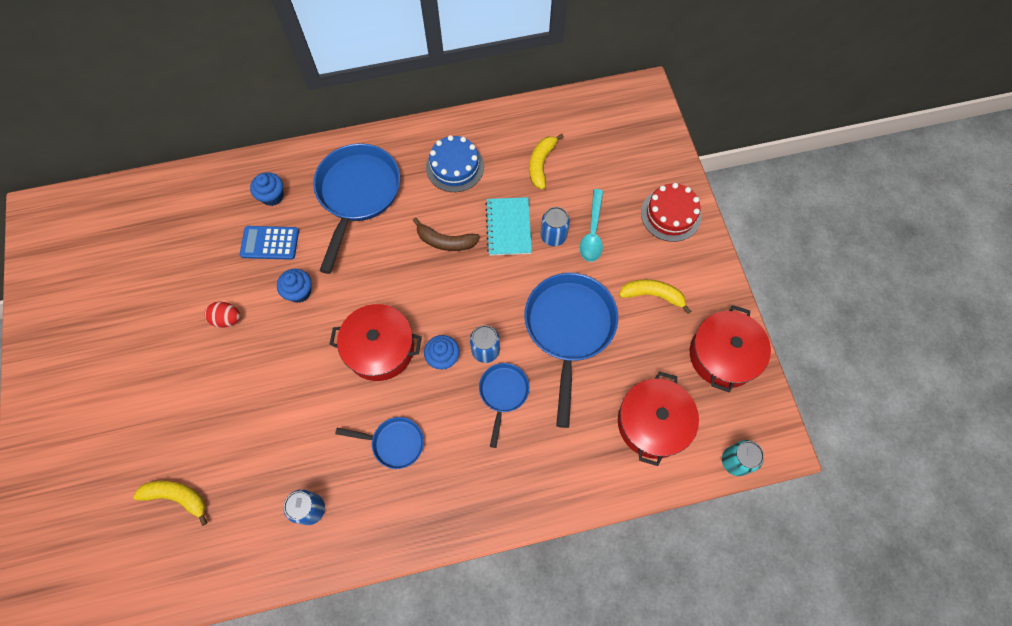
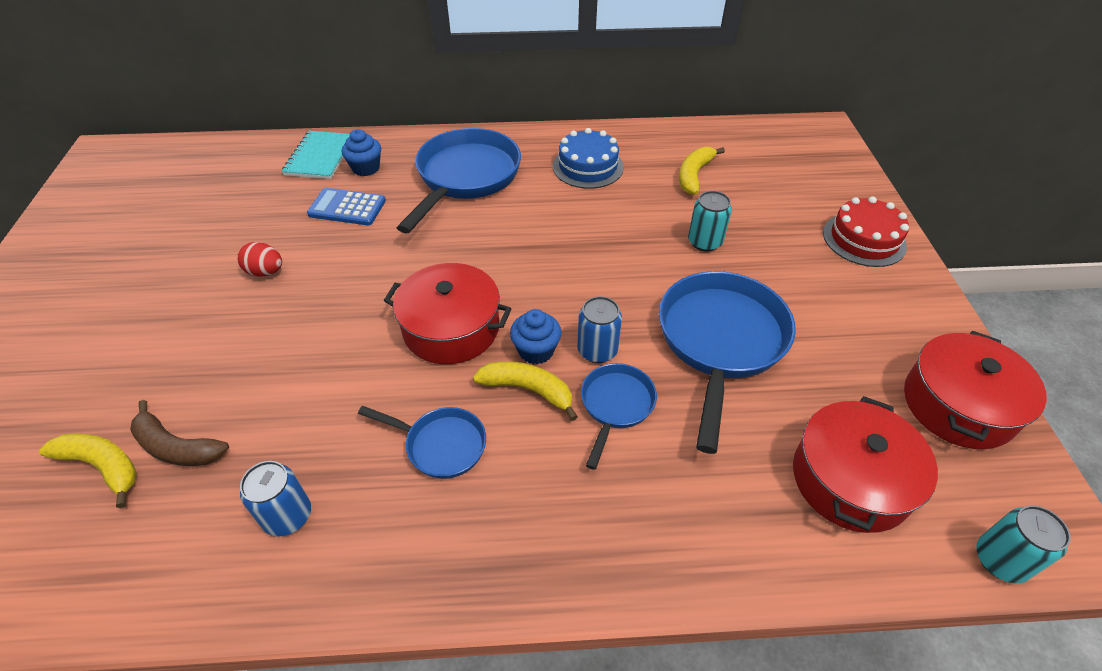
camera: 10 degrees right, 20 degrees down
blue cupcake [277,269,311,303] -> none
brown banana [413,218,480,251] -> brown banana moved to [130,400,229,466]
turquoise notebook [485,197,532,256] -> turquoise notebook moved to [282,131,350,179]
blue can [541,207,570,246] -> turquoise can [688,191,732,252]
turquoise spoon [580,189,603,262] -> none
yellow banana [619,279,691,314] -> yellow banana moved to [473,361,578,421]

